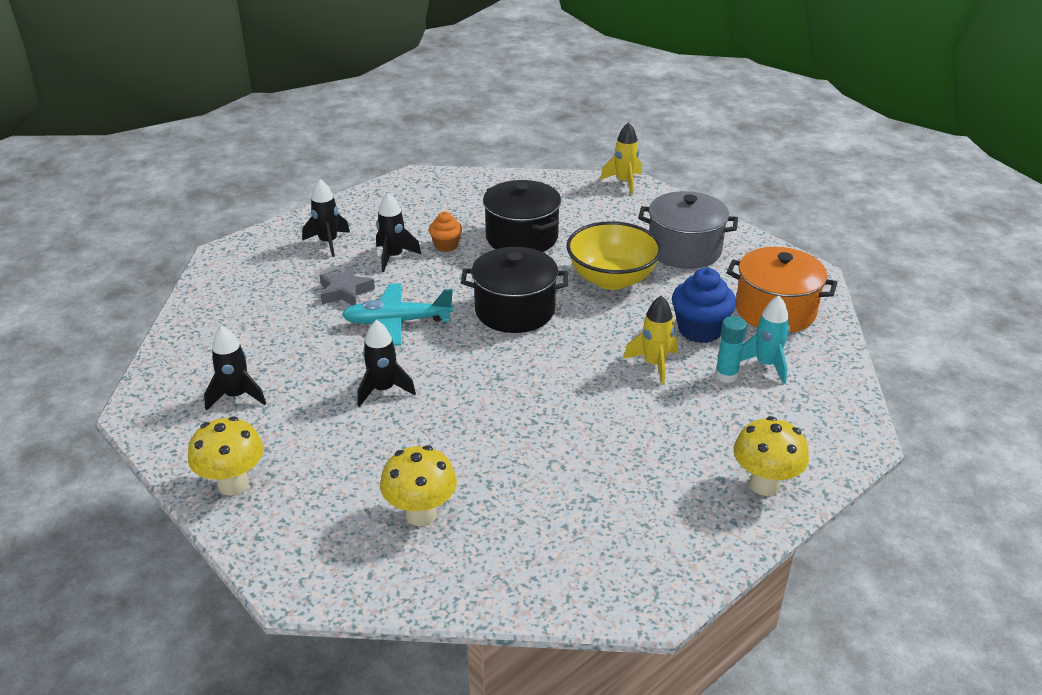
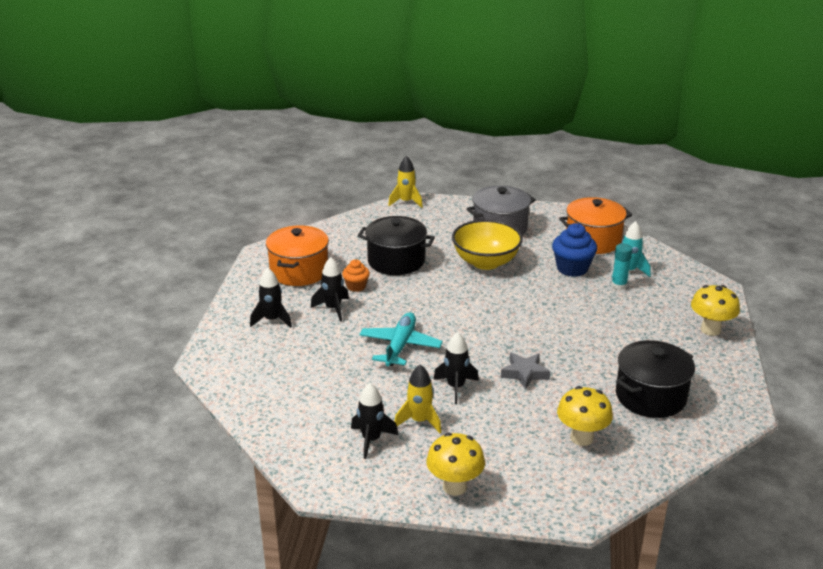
camera: 40 degrees left, 5 degrees down
grey star [320,266,375,305] -> grey star moved to [501,353,550,390]
turquoise plane [342,283,454,346] -> turquoise plane turned 150 degrees clockwise [359,312,443,366]
black pot [461,247,568,333] -> black pot moved to [616,340,695,418]
yellow rocket [623,295,678,385] -> yellow rocket moved to [394,365,441,433]
none -> orange pot [266,225,329,286]

